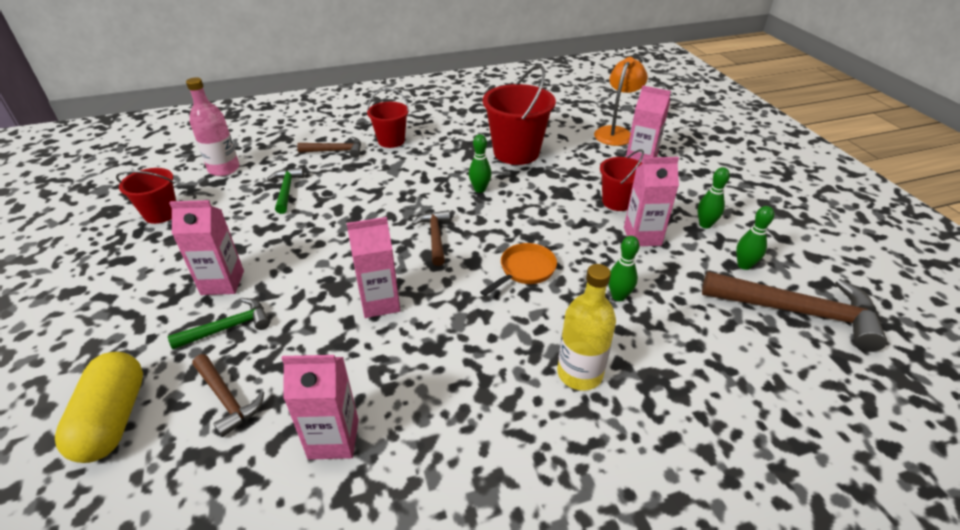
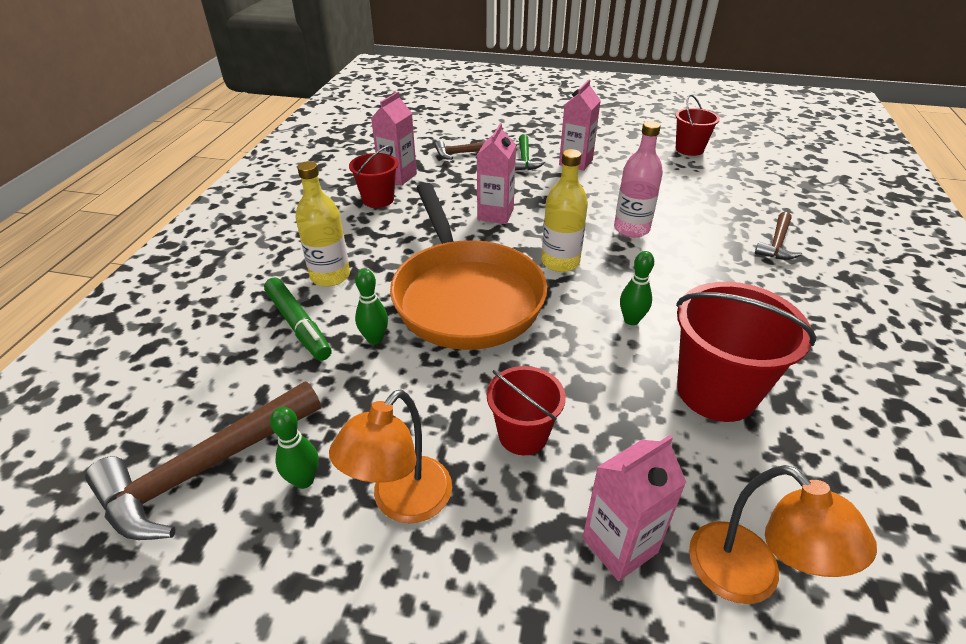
camera: 120 degrees right, 0 degrees up
yellow capsule [55,352,143,463] -> none
pink bottle [186,77,240,176] -> pink bottle moved to [614,121,663,238]
green hammer [267,167,305,214] -> none
red bucket [367,88,409,148] -> red bucket moved to [349,145,398,208]
brown hammer [412,210,450,266] -> yellow bottle [541,149,588,272]
orange pan [480,243,557,296] -> orange pan [390,183,547,350], size x2.46
pink carton [624,157,679,246] -> none
green bowling pin [697,167,730,228] -> orange lamp [329,390,452,523]
none -> green marker [264,278,331,361]

